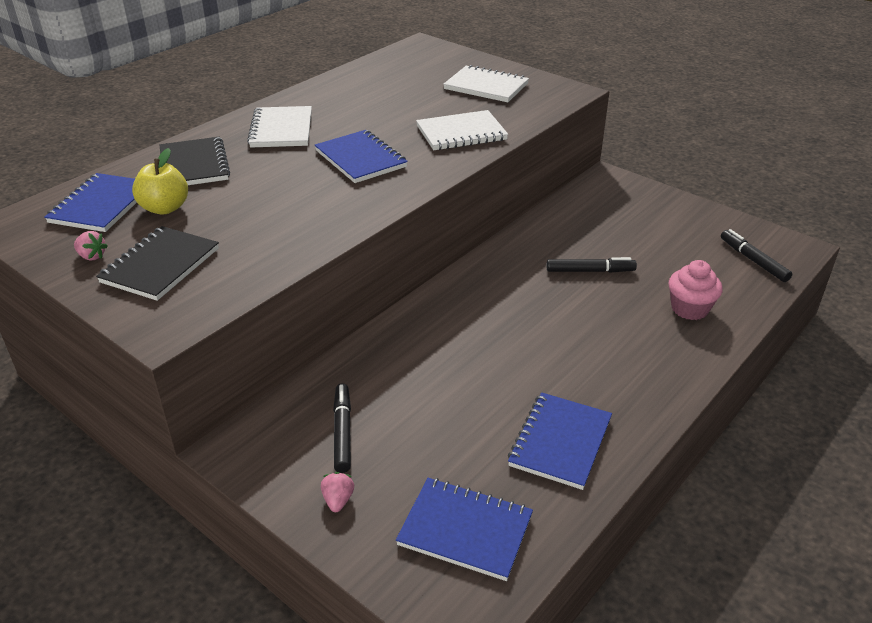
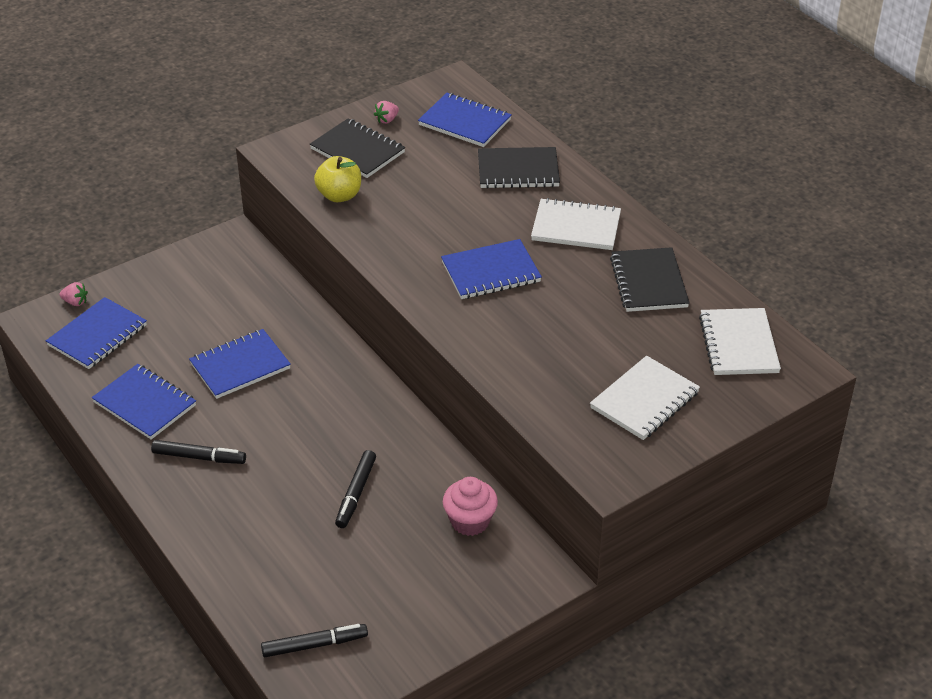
camera: 105 degrees right, 5 degrees up
yellow apple [132,148,188,214] -> yellow apple moved to [314,156,361,202]
pink strawberry [321,472,354,512] -> pink strawberry moved to [60,282,88,306]
black marker [333,383,351,473] -> black marker moved to [151,440,246,464]
white notebook [416,110,508,150] -> white notebook moved to [699,308,781,375]
pink cupcake [668,260,723,320] -> pink cupcake moved to [443,477,498,536]
none -> blue notebook [189,329,291,399]
none -> black notebook [610,247,690,312]

